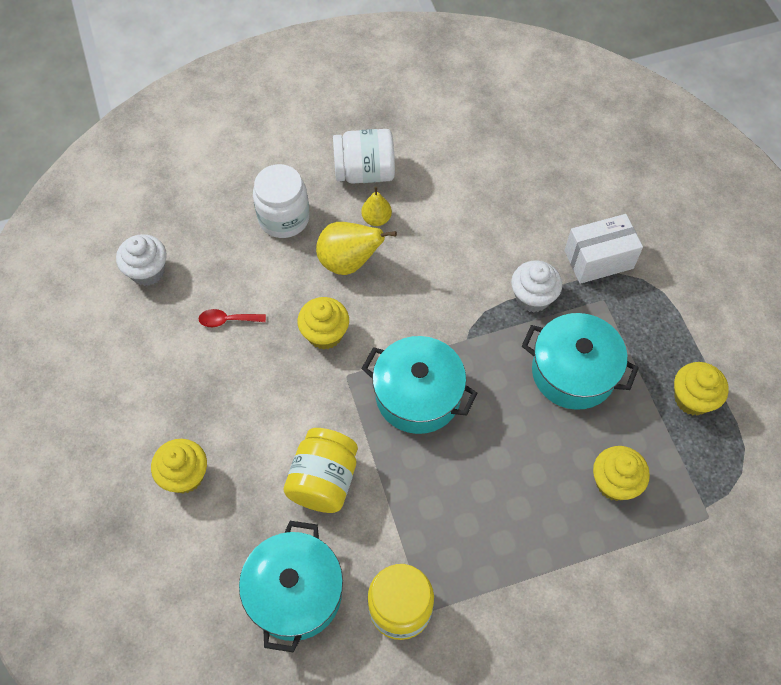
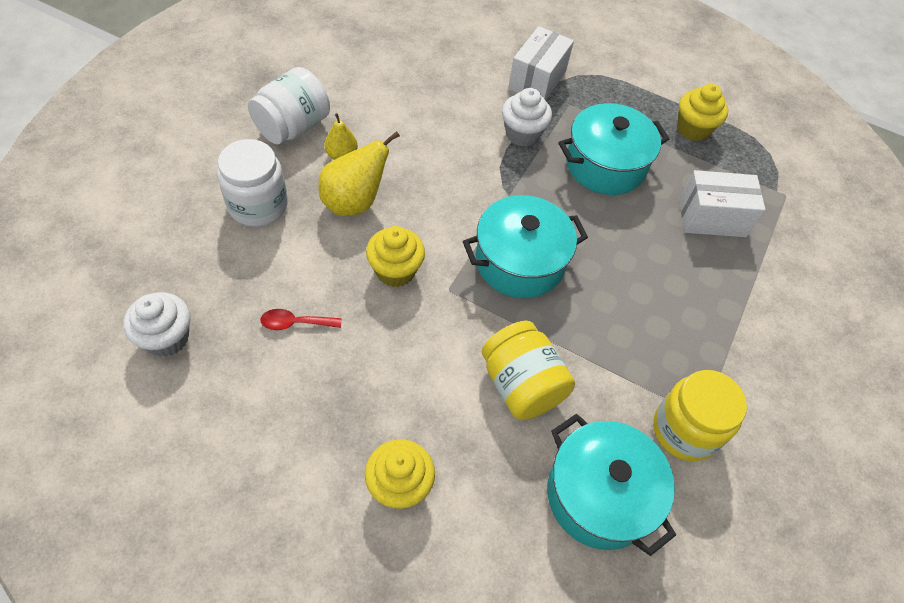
camera: 50 degrees left, 5 degrees down
red spoon [198,309,266,327] -> red spoon turned 45 degrees clockwise [260,309,342,330]
yellow cupcake [593,446,650,501] -> white box [679,170,766,237]

